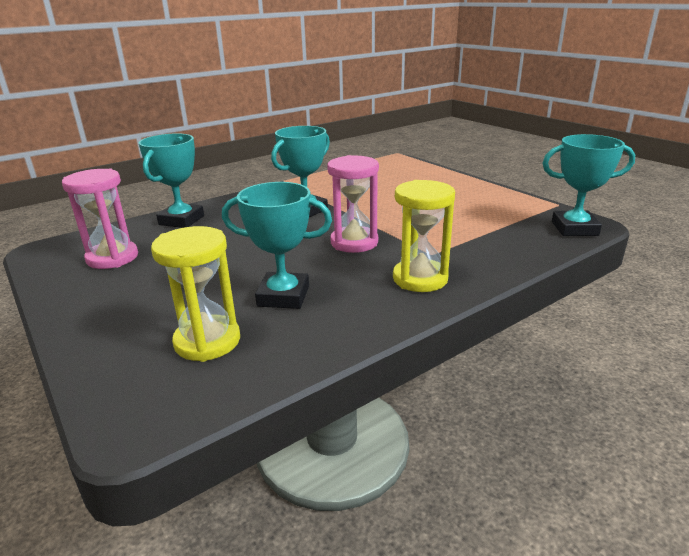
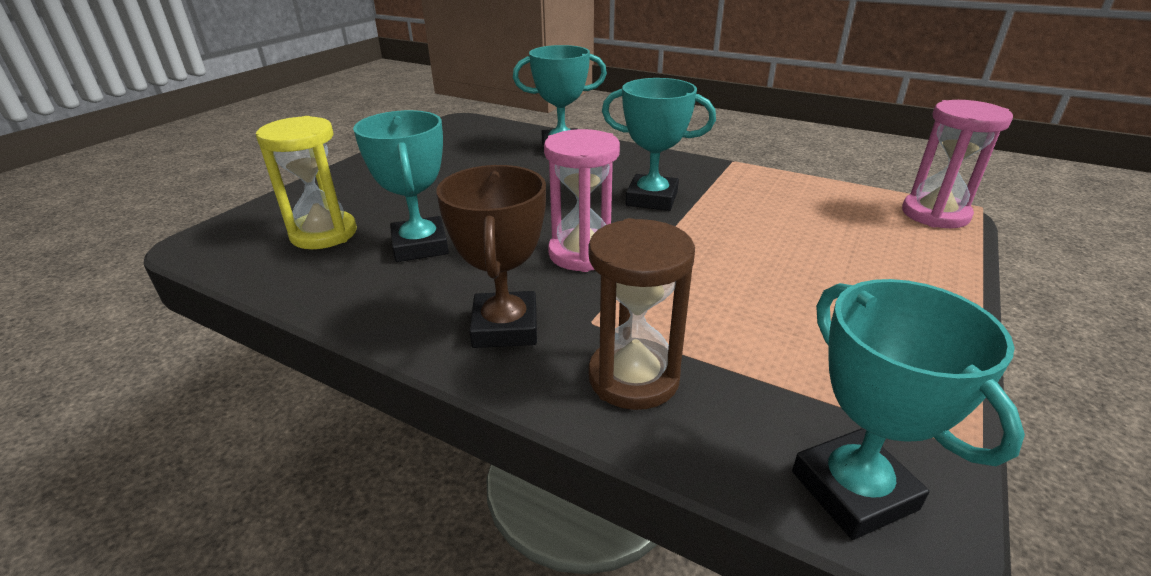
camera: 65 degrees right, 5 degrees up
pink hourglass [62,169,138,269] -> pink hourglass moved to [902,100,1013,228]
yellow hourglass [393,180,455,292] -> brown trophy [436,165,546,348]
none -> brown hourglass [588,218,695,410]

